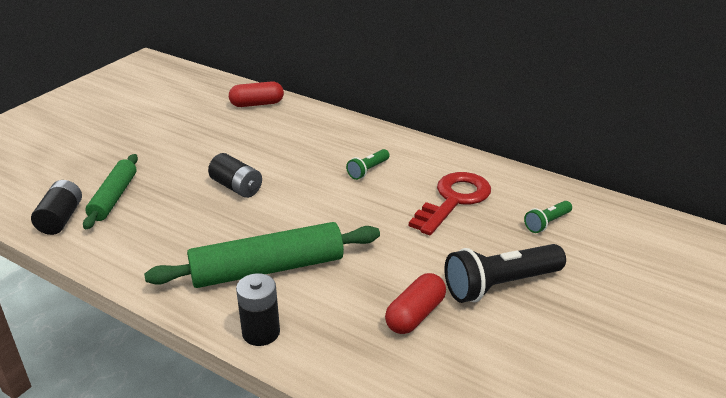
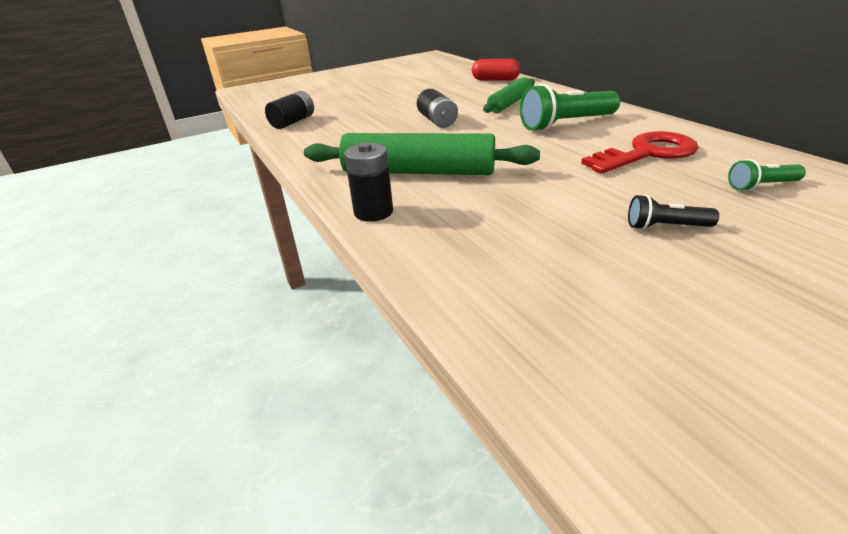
camera: 30 degrees right, 0 degrees up
green rolling pin [83,154,138,229] -> green rolling pin moved to [483,77,535,113]
green flashlight [346,149,390,180] -> green flashlight [520,84,620,131], size x1.95
red capsule [385,273,446,334] -> none
black flashlight [444,244,566,303] -> black flashlight [628,195,719,230], size x0.51

